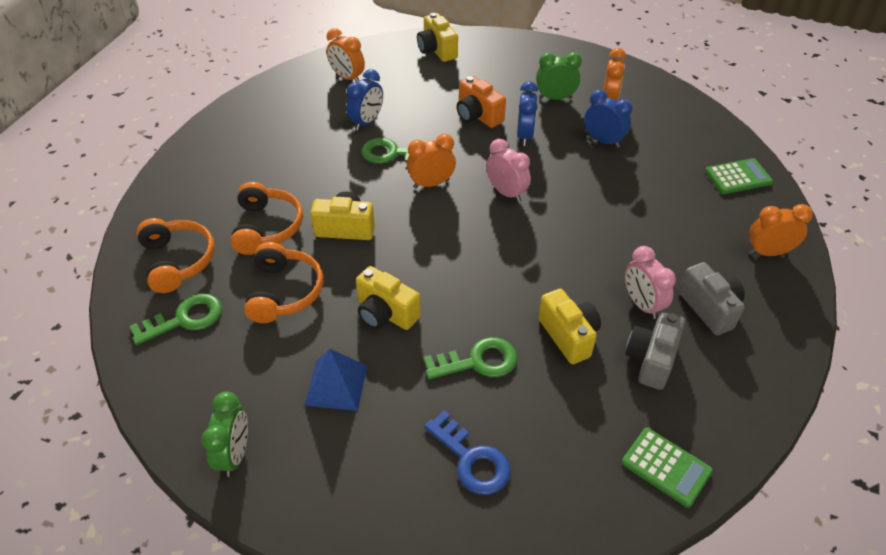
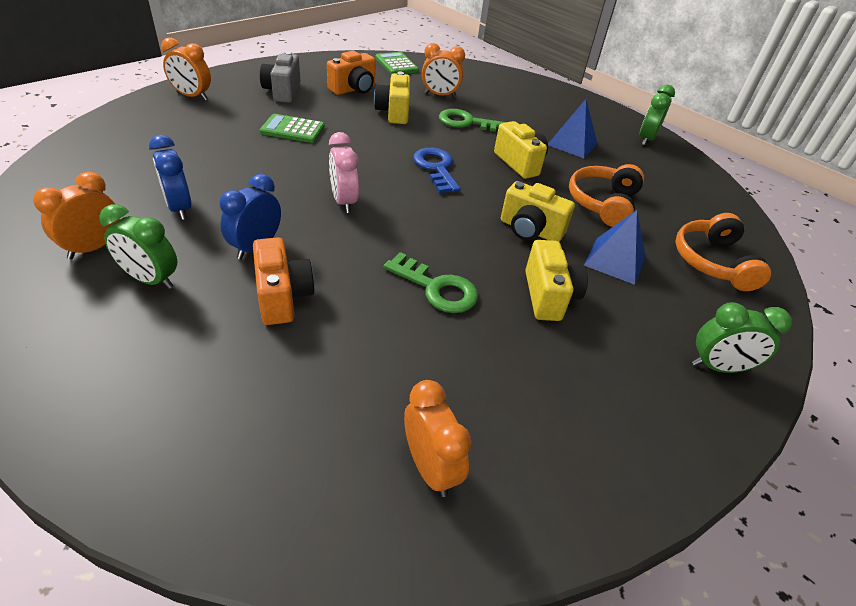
camera: 160 degrees left, 5 degrees down
green key [130,293,222,345] -> none
orange headphones [231,182,303,255] -> blue pyramid [584,210,646,285]
blue clock [346,69,383,131] -> none
orange clock [407,134,456,188] -> orange clock moved to [422,43,465,98]
yellow camera [417,13,458,62] -> yellow camera moved to [525,240,588,321]
blue key [424,410,511,495] -> blue key moved to [413,148,461,193]
pink clock [625,246,676,319] -> none
grey camera [625,311,685,390] -> orange camera [327,51,376,95]
green calculator [705,158,773,194] -> green calculator moved to [260,114,325,143]
none -> green clock [692,302,792,373]

